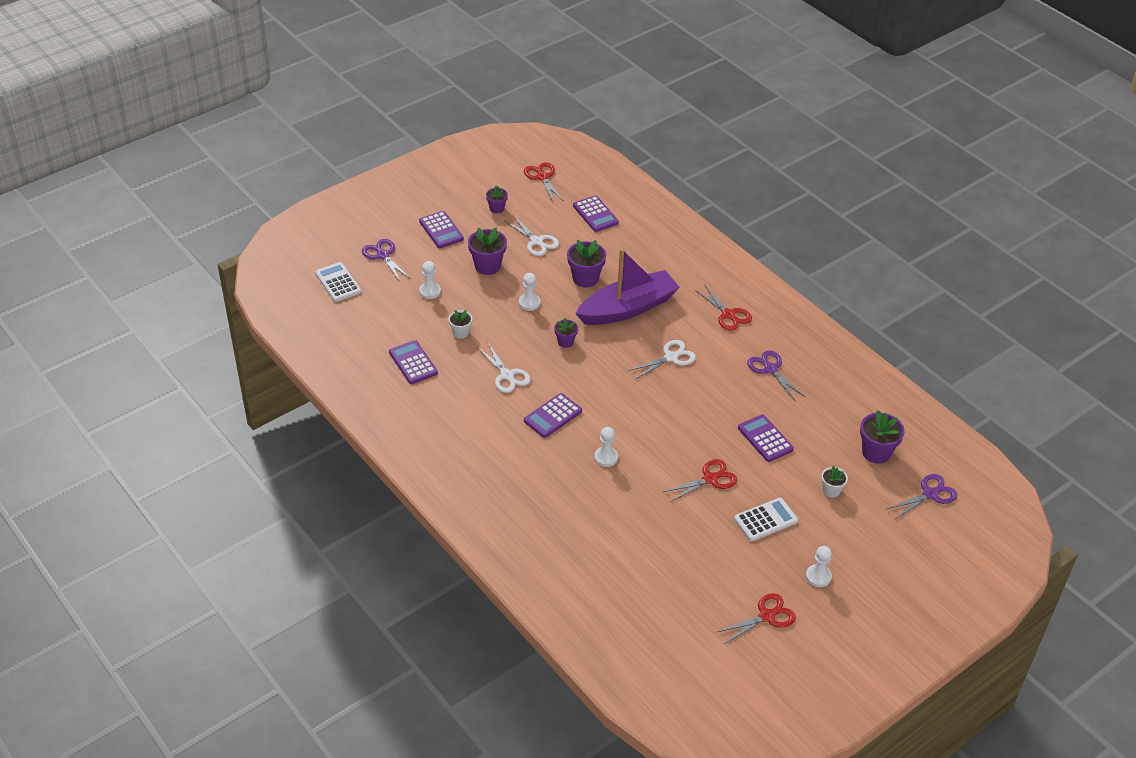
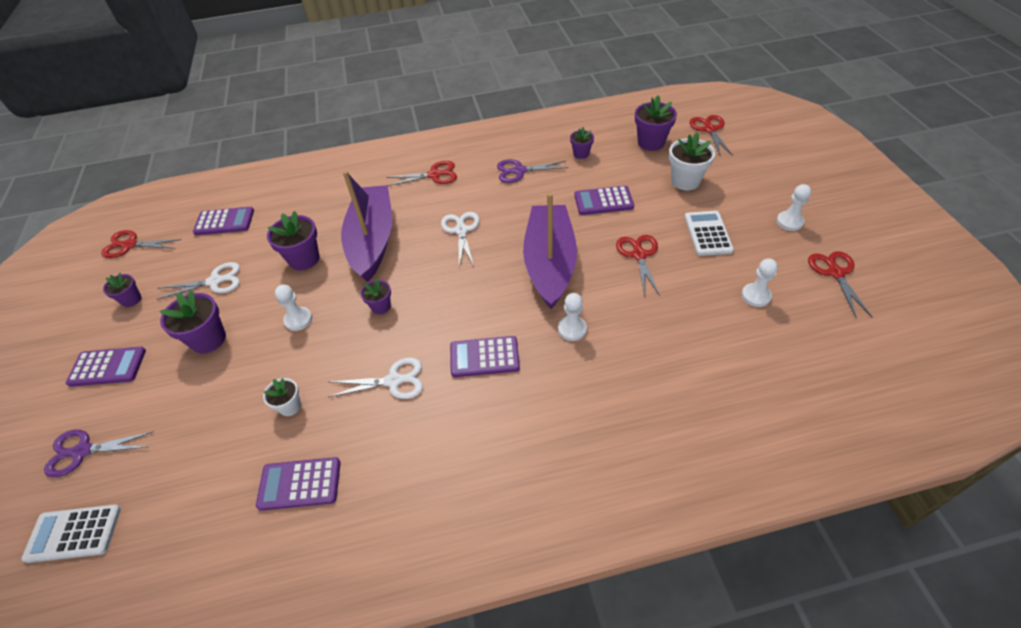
camera: 60 degrees left, 5 degrees up
white pawn [419,261,441,299] -> white pawn moved to [741,258,778,307]
purple calculator [524,393,582,438] -> purple calculator turned 105 degrees clockwise [450,336,520,377]
white flower pot [821,465,848,498] -> white flower pot [669,132,715,190], size x1.70
purple scissors [887,474,957,519] -> red scissors [690,115,733,157]
none -> purple boat [523,193,577,309]
none -> purple flower pot [570,127,594,159]

